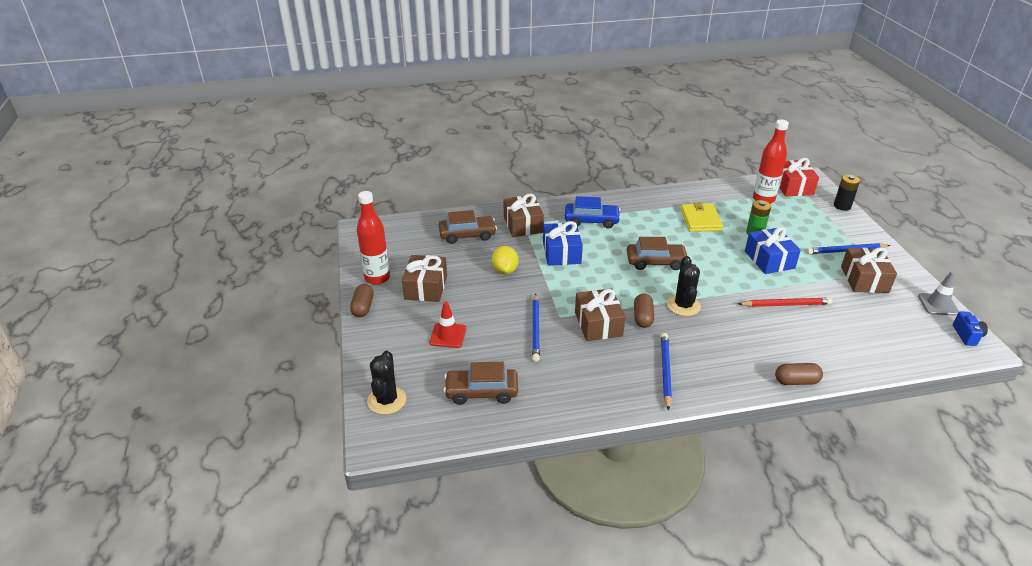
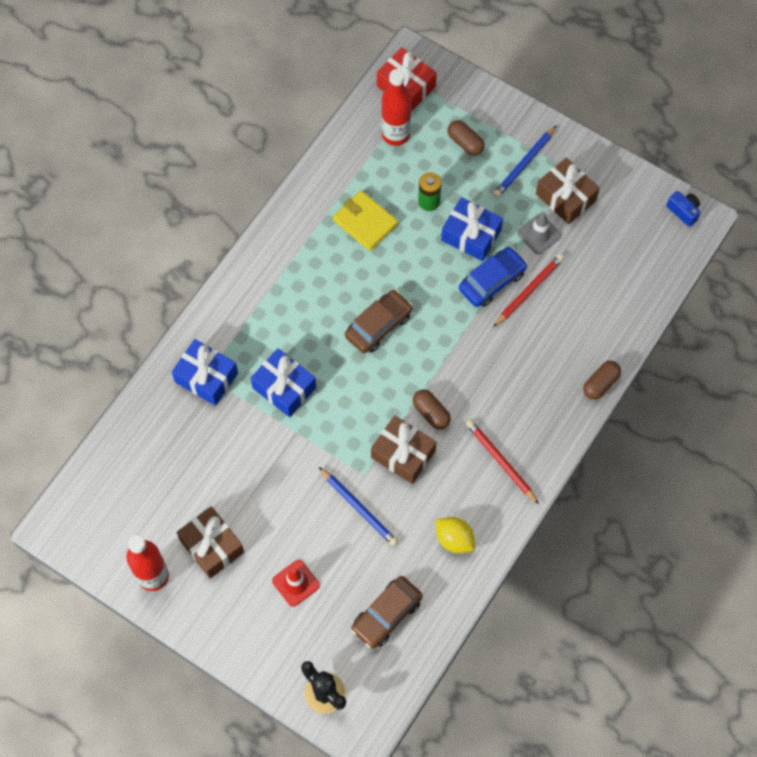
camera: 45 degrees left, 30 degrees up
brown capsule [350,284,374,317] -> brown capsule moved to [447,120,485,156]
brown car [439,210,497,244] -> none
yellow lemon [492,246,519,274] -> yellow lemon moved to [436,517,475,553]
brown gift [504,194,544,237] -> blue gift [172,339,238,406]
blue car [565,196,621,228] -> blue car moved to [459,247,527,307]
blue pencil [661,333,672,411] -> red pencil [466,420,539,504]
black cactus [667,256,701,316] -> none
black battery [834,175,860,211] -> none
grey traffic cone [918,271,959,316] -> grey traffic cone moved to [517,212,561,254]

